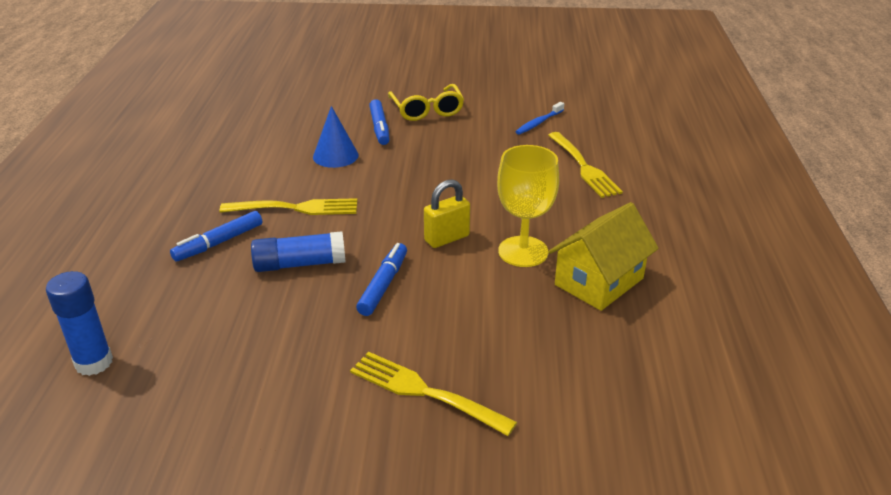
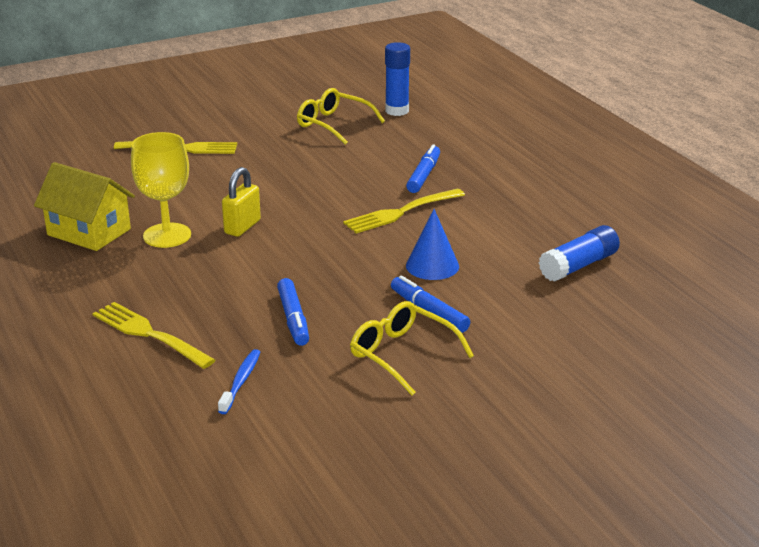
camera: 150 degrees right, 5 degrees down
blue glue stick [251,231,345,272] -> blue glue stick moved to [539,225,620,282]
blue marker [356,243,407,316] -> blue marker moved to [277,278,309,346]
yellow house [548,202,659,311] -> yellow house turned 75 degrees counterclockwise [34,162,135,251]
none -> yellow glasses [297,88,385,145]

